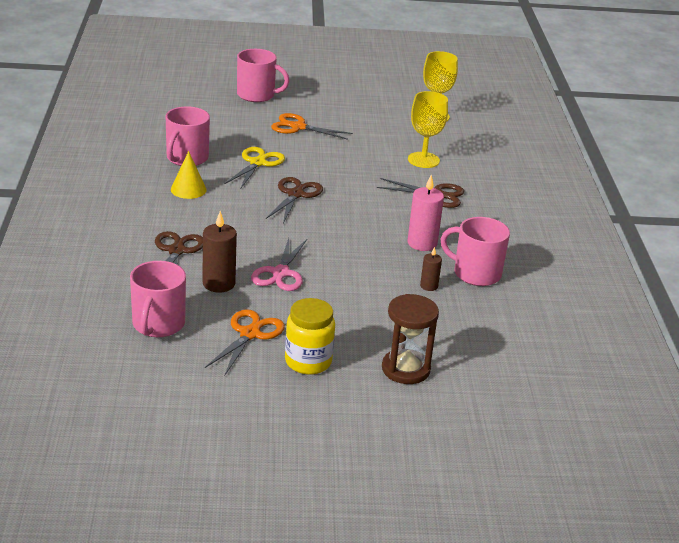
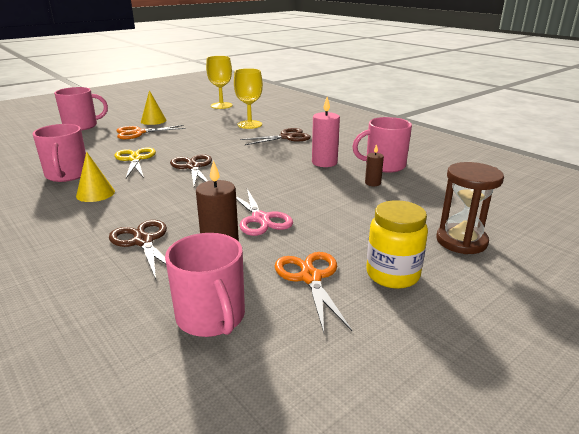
camera: 35 degrees left, 5 degrees down
none -> yellow cone [141,90,167,125]

